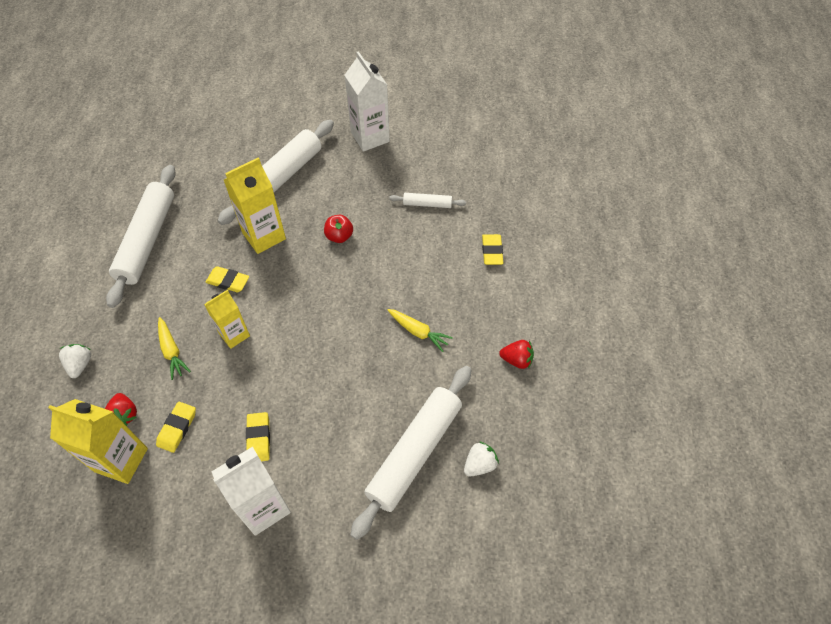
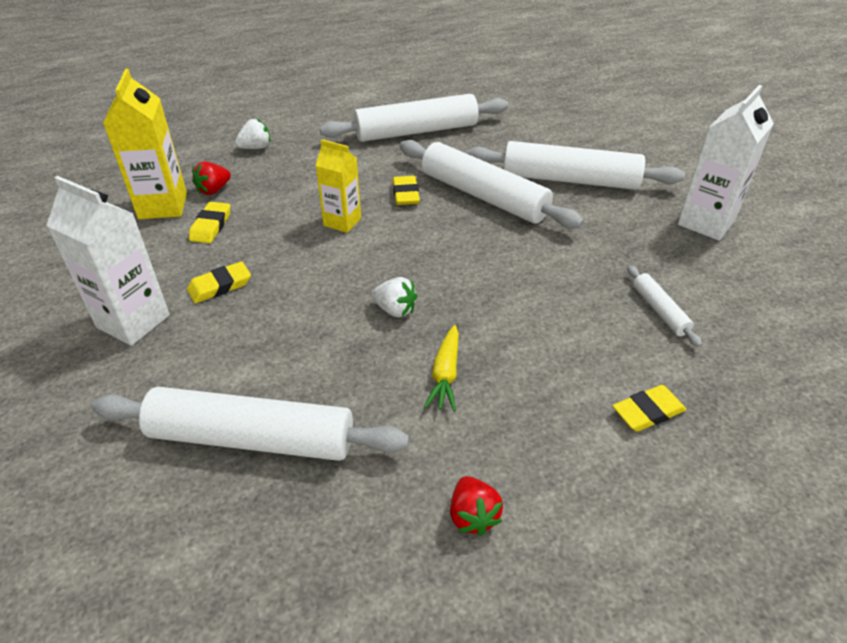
camera: 65 degrees right, 15 degrees down
yellow eraser [156,402,196,453] -> yellow eraser turned 75 degrees counterclockwise [189,202,230,243]
yellow carrot [158,317,191,380] -> none
yellow carton [224,157,286,254] -> white rolling pin [400,140,584,229]
red apple [324,215,353,243] -> none
white strawberry [464,441,499,477] -> white strawberry moved to [371,277,417,317]

